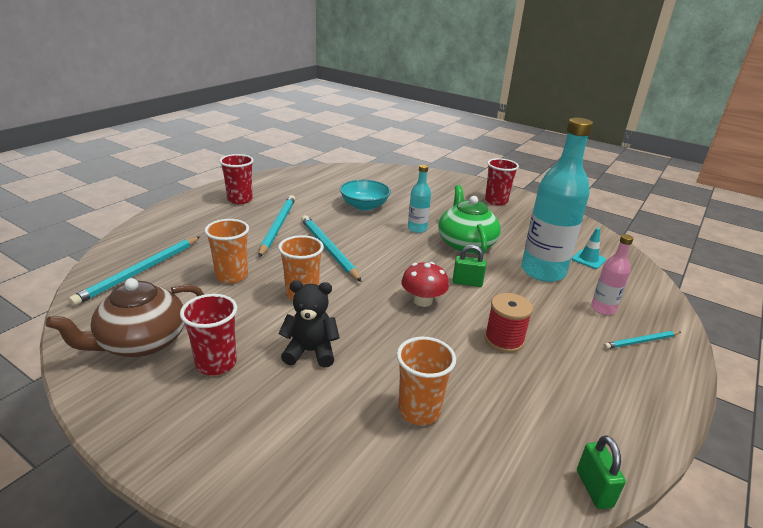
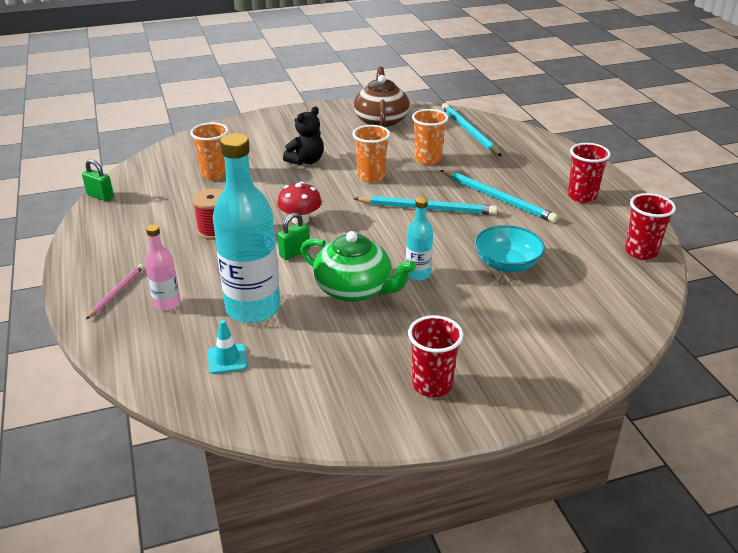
camera: 130 degrees right, 5 degrees up
red cup [180,294,237,375] -> red cup moved to [625,193,676,260]
turquoise pencil [604,331,681,349] -> pink pencil [86,264,144,319]

